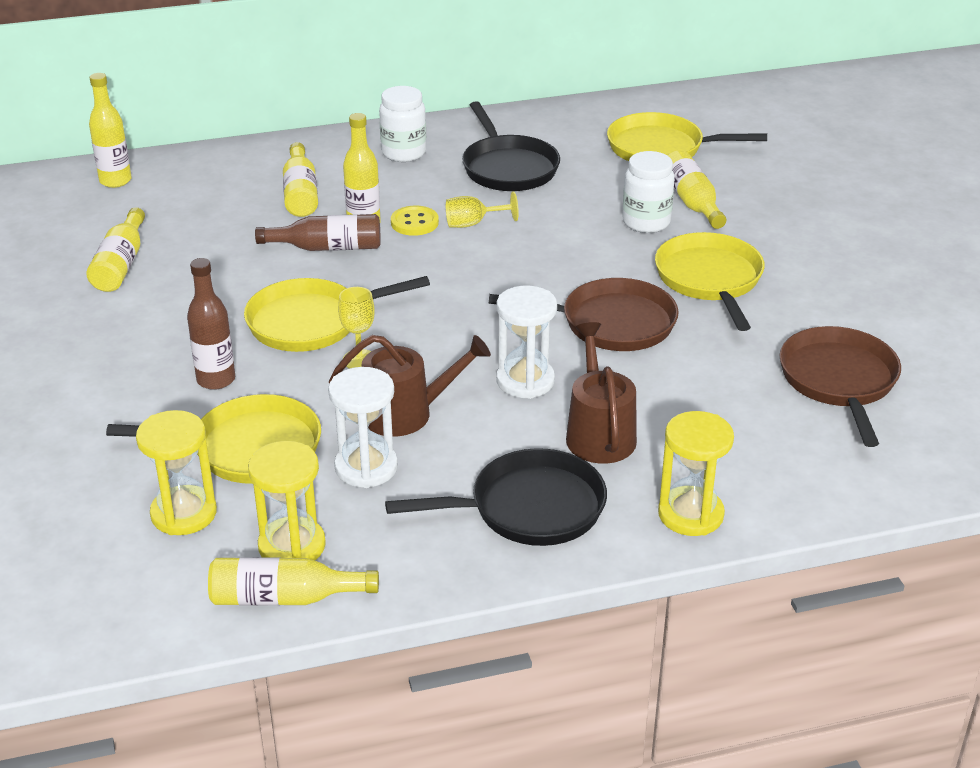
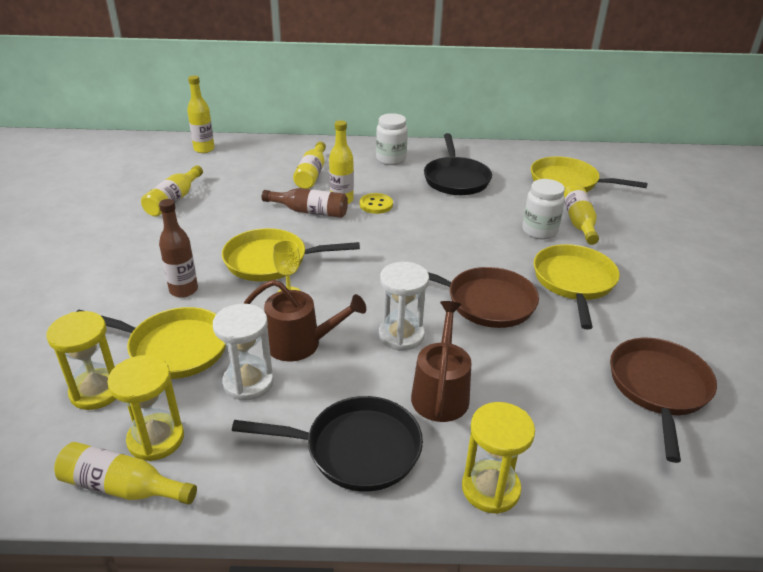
camera: 15 degrees right, 0 degrees up
yellow goblet [446,191,519,228] -> none

